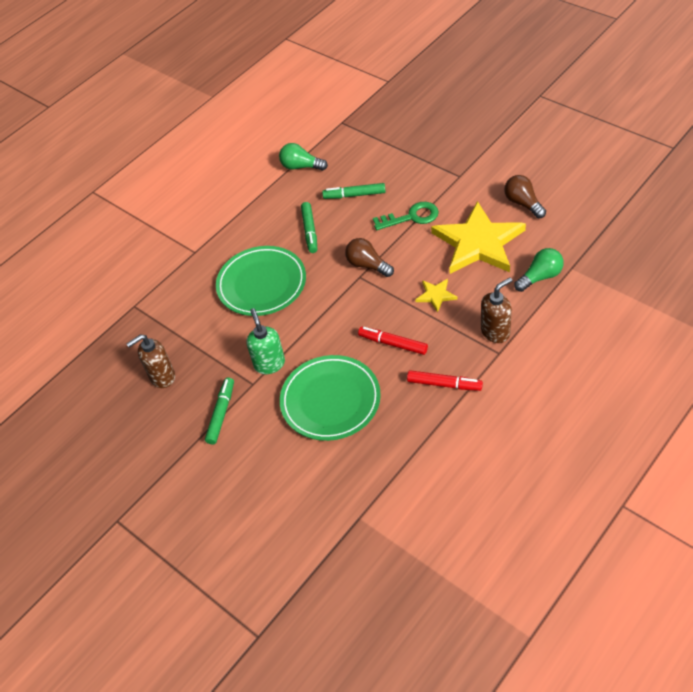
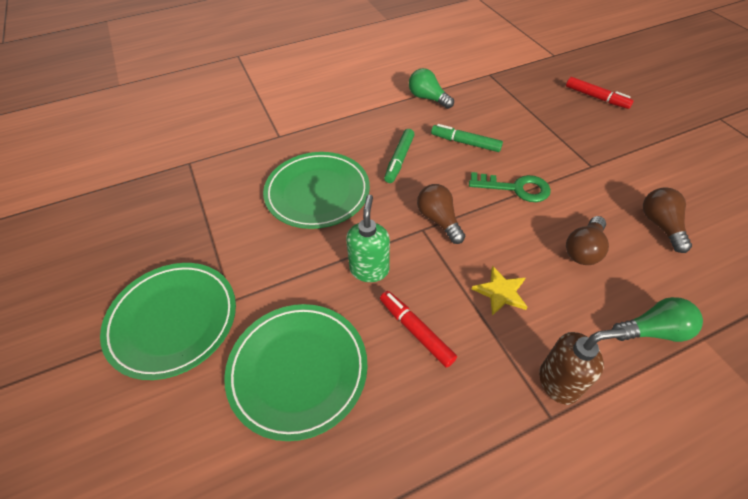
camera: 20 degrees right, 0 degrees up
brown soap dispenser [126,334,175,388] -> none
green marker [205,377,234,444] -> green plate [100,263,236,380]
green soap dispenser [246,308,285,374] -> green soap dispenser moved to [346,195,390,282]
red marker [407,370,483,391] -> red marker moved to [566,77,634,109]
yellow star [431,201,526,274] -> brown light bulb [566,216,609,265]

